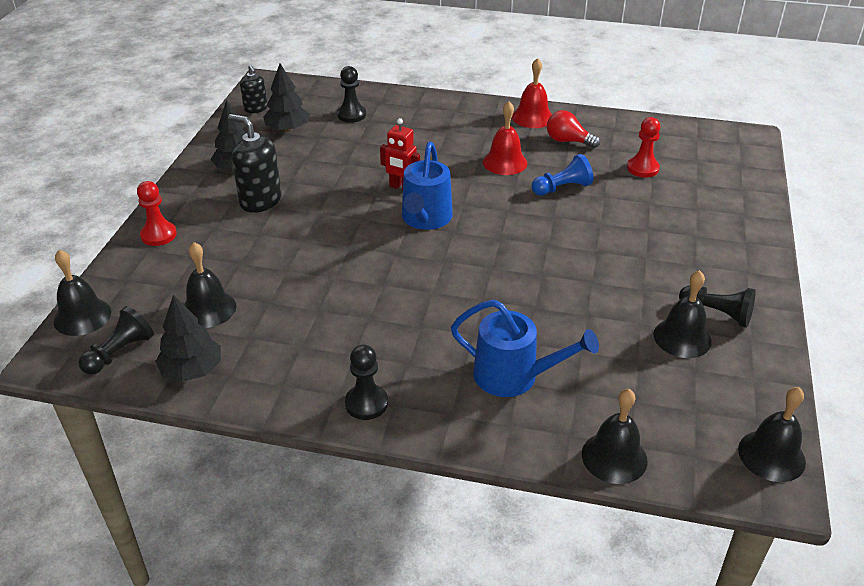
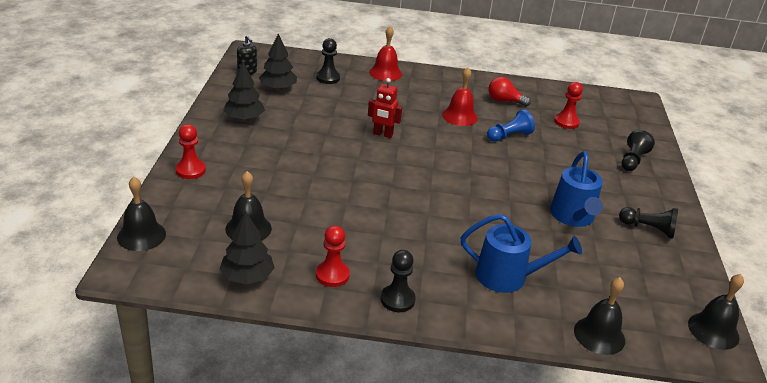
camera: 10 degrees left, 5 degrees down
black pawn [78,306,154,375] -> black pawn moved to [621,130,655,171]
black soap dispenser [228,114,281,213] -> none
blue watering can [402,142,453,230] -> blue watering can moved to [550,151,603,227]
red bell [512,58,552,128] -> red bell moved to [369,26,402,81]
black bell [653,270,712,358] -> none
none -> red pawn [316,225,350,287]

